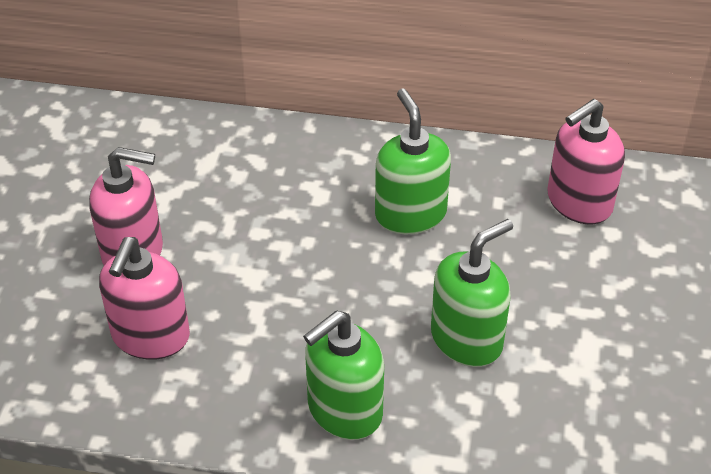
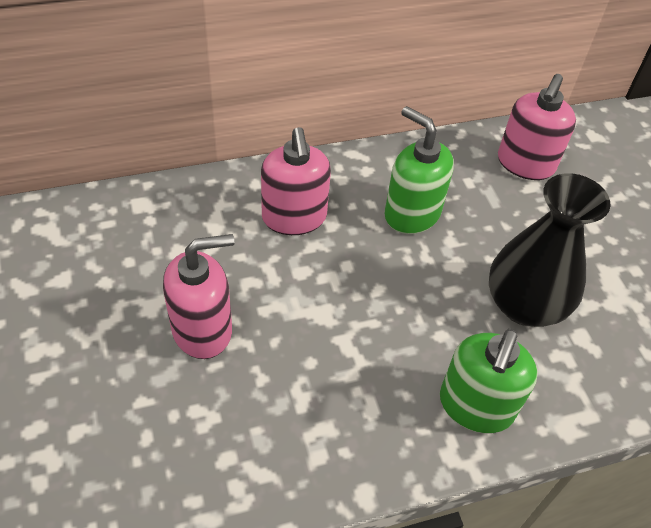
camera: 30 degrees left, 5 degrees up
pink soap dispenser [99,237,190,360] -> pink soap dispenser moved to [261,127,331,235]
green soap dispenser [431,219,513,367] -> black vase [489,173,611,327]

